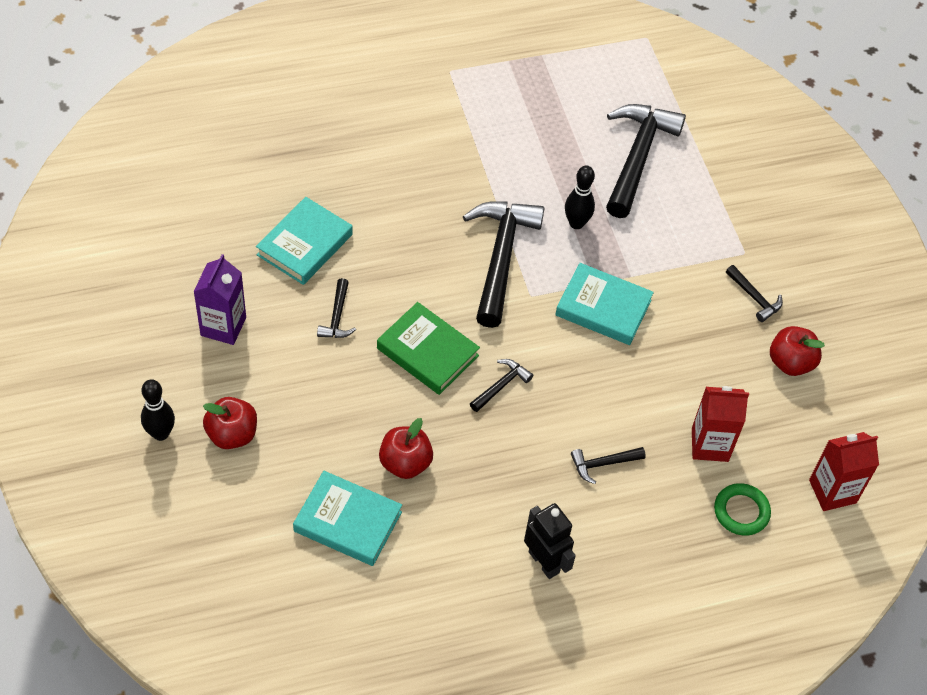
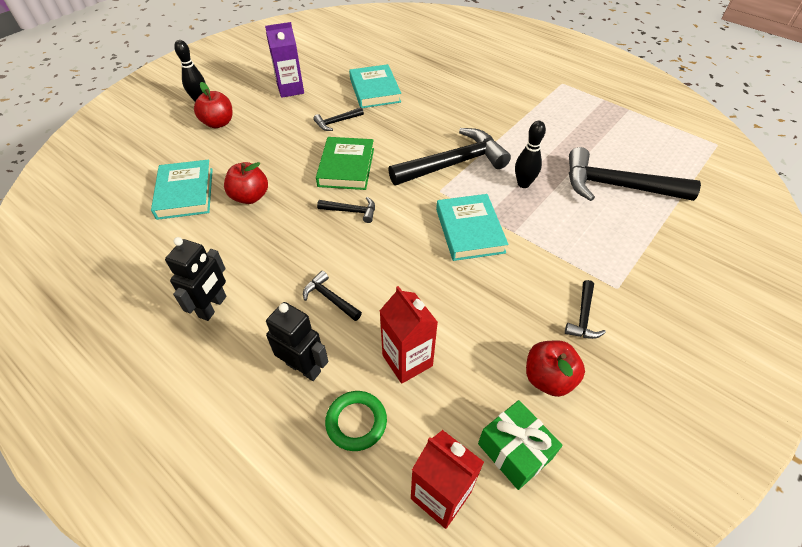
camera: 60 degrees right, 5 degrees down
turquoise book [256,197,353,285] -> turquoise book turned 75 degrees clockwise [349,64,401,108]
black hammer [606,104,686,218] -> black hammer turned 150 degrees counterclockwise [569,147,701,201]
none -> black robot [266,302,328,381]
none -> green gift [478,400,563,490]

